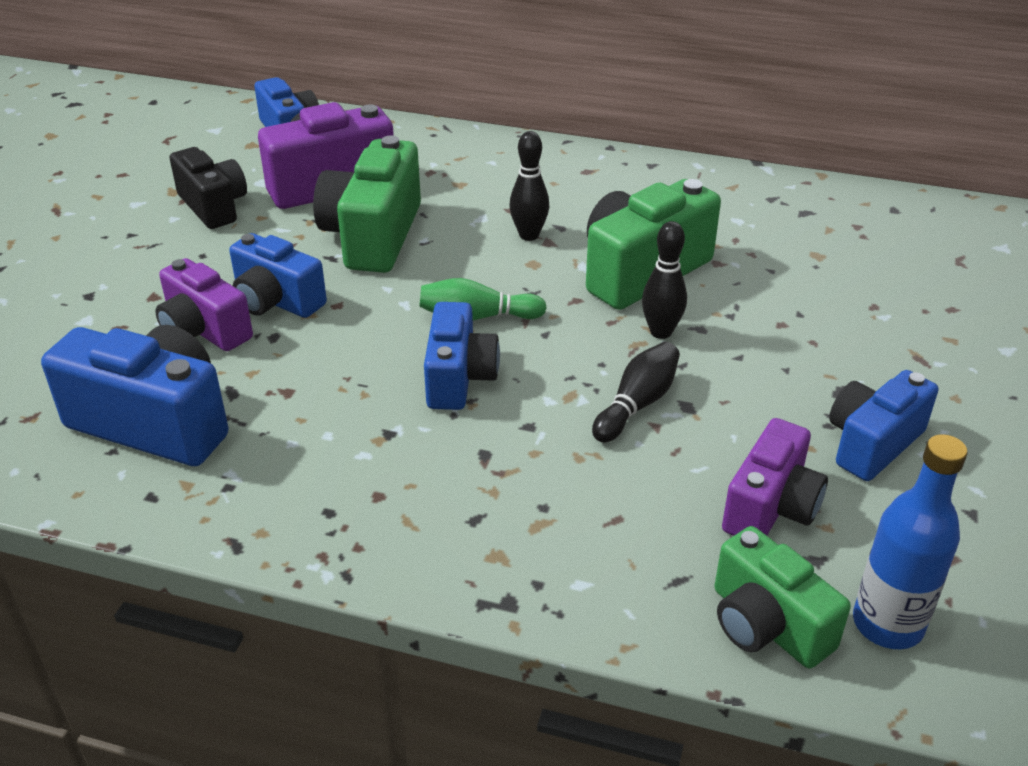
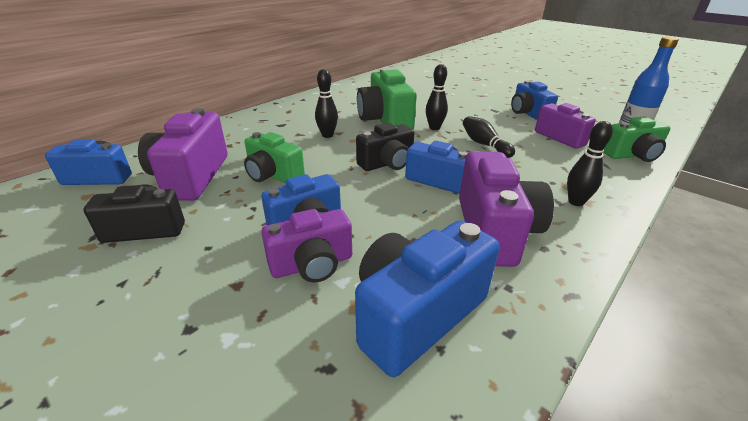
camera: 65 degrees left, 5 degrees down
green camera [313,135,421,273] -> green camera [244,132,305,183], size x0.66
green bowling pin [419,278,547,320] -> black camera [356,123,415,171]
none -> purple camera [459,151,554,267]
none -> black bowling pin [567,121,613,206]

